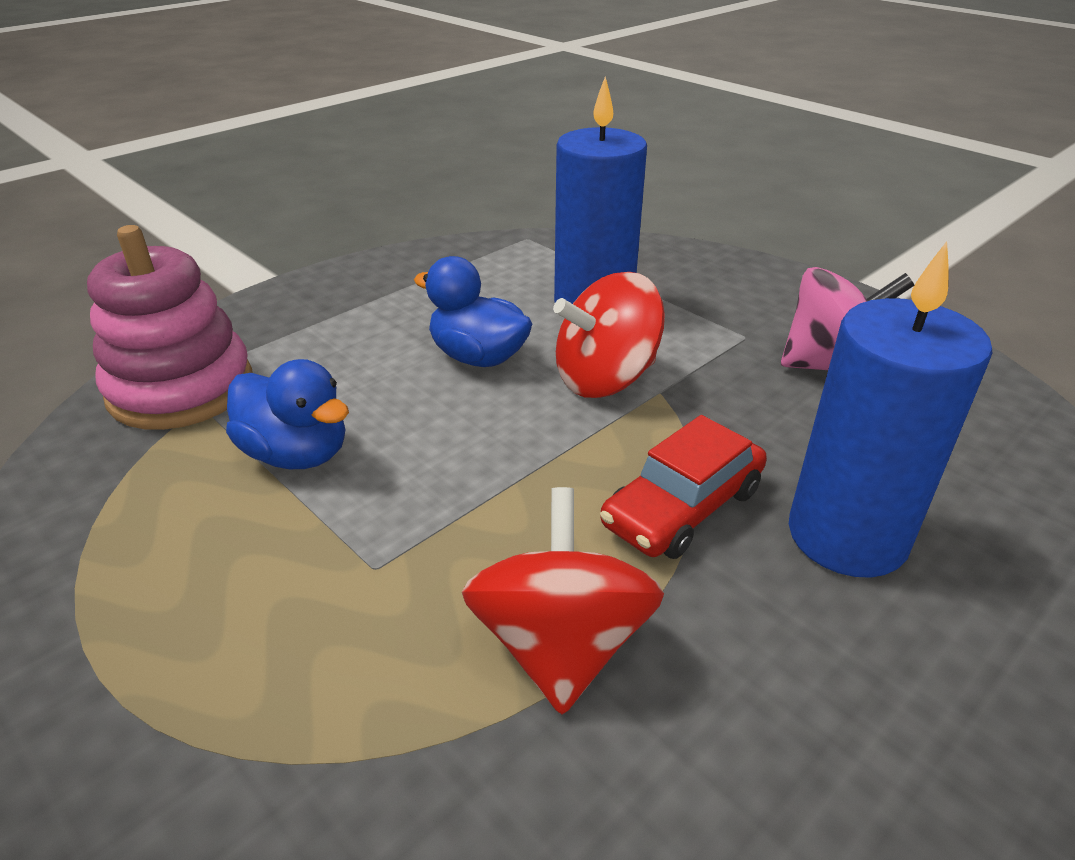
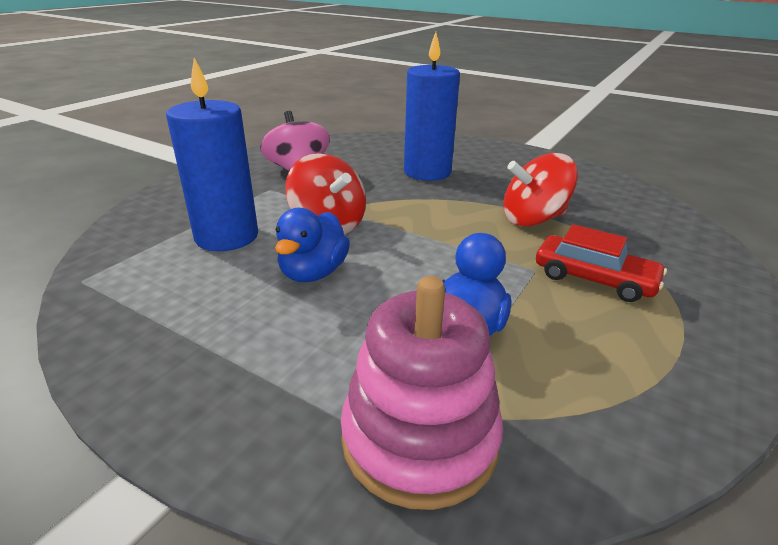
camera: 105 degrees left, 5 degrees down
red car [600,415,767,559] -> red car moved to [536,224,667,302]

